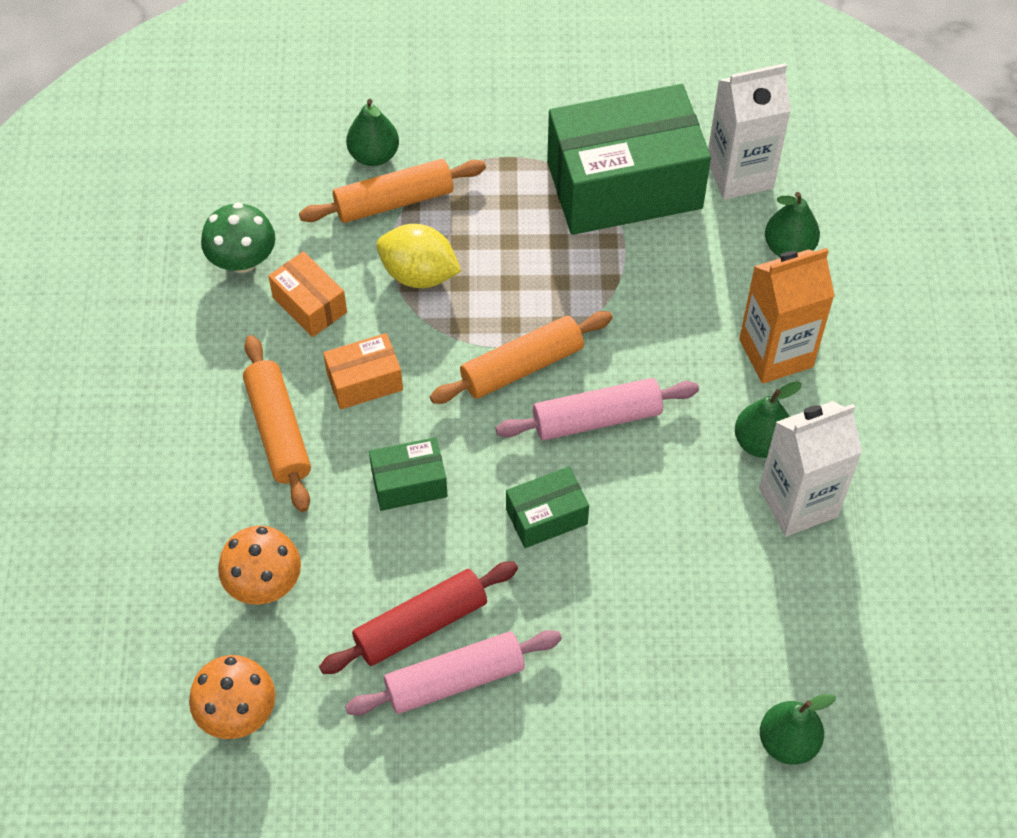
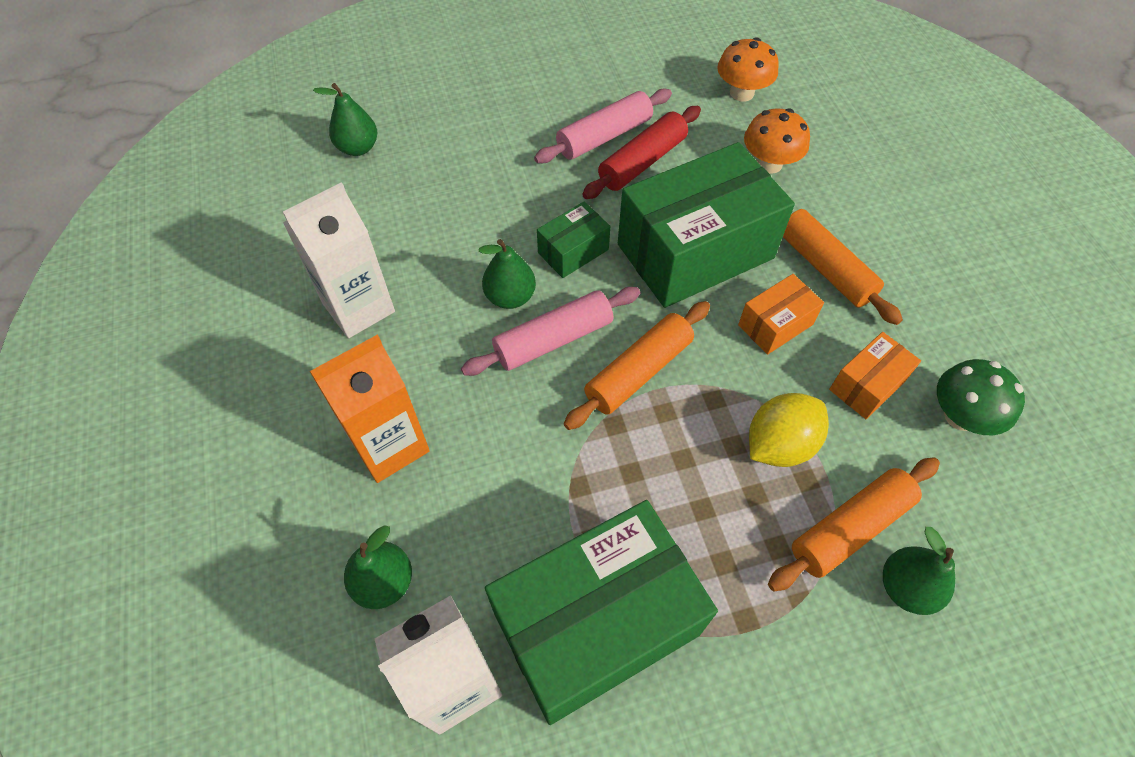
camera: 165 degrees right, 0 degrees up
orange box [268,251,347,337] -> orange box turned 75 degrees counterclockwise [829,332,921,419]
green box [369,437,448,511] -> green box [618,142,795,308], size x2.21
yellow lemon [376,224,461,288] -> yellow lemon turned 45 degrees counterclockwise [749,393,829,467]
green pear [735,381,802,458] -> green pear moved to [479,239,536,309]

